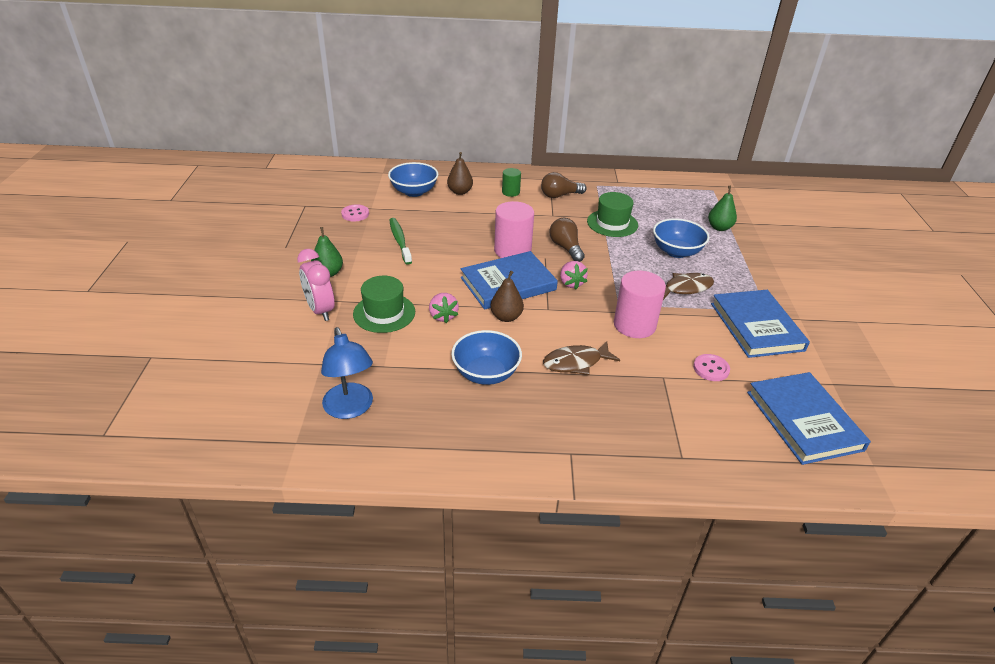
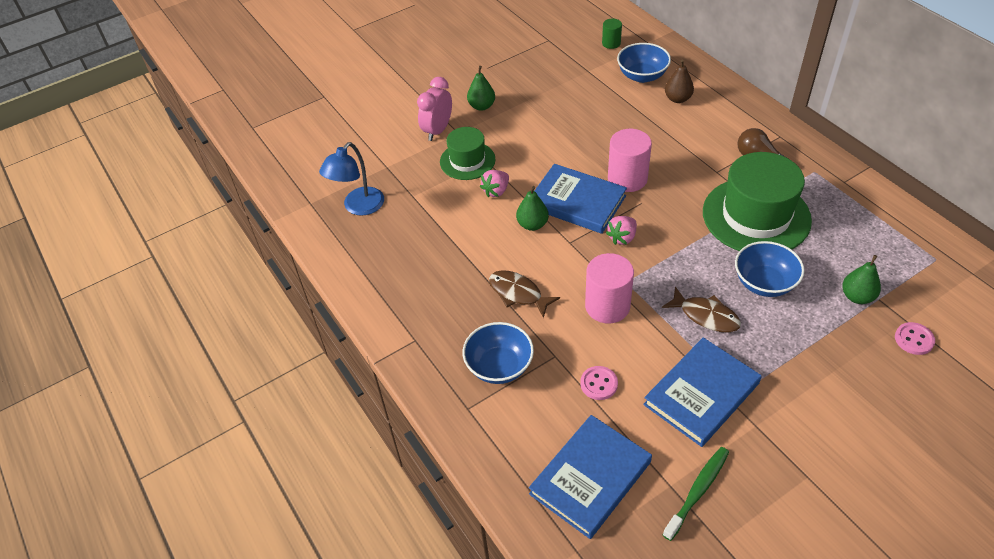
camera: 60 degrees right, 10 degrees up
pink button [341,204,369,221] -> pink button moved to [895,322,935,355]
green toothbrush [389,218,412,265] -> green toothbrush moved to [663,447,729,541]
blue bowl [451,330,522,385] -> blue bowl moved to [463,322,534,384]
brown pear [490,271,524,322] -> green pear [516,186,549,231]
green cylinder [502,168,521,197] -> green cylinder moved to [602,19,622,49]
brown light bulb [549,218,585,262] -> none
green hat [587,192,638,237] -> green hat [703,152,812,251], size x1.74

